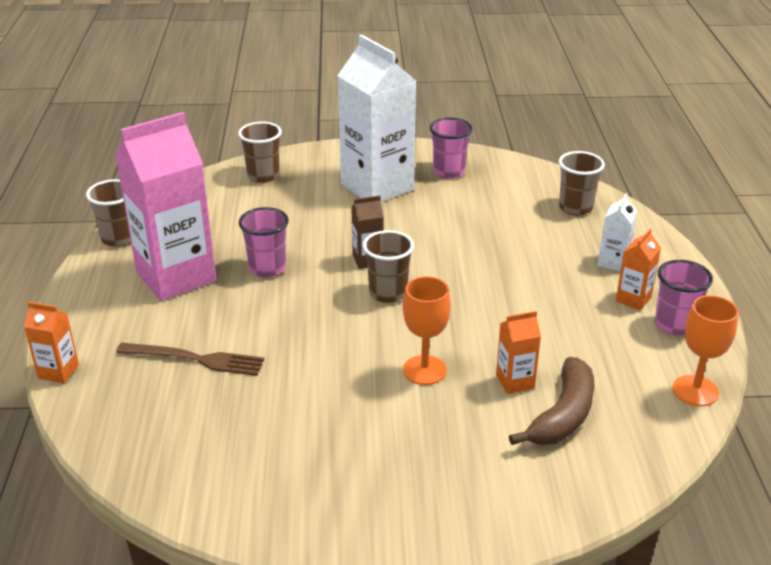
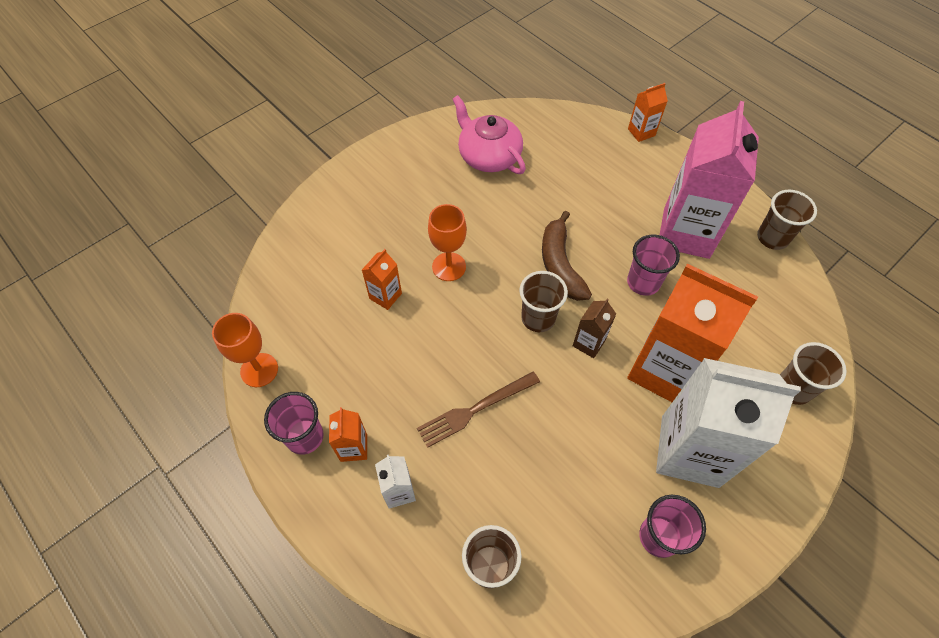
camera: 140 degrees right, 25 degrees up
brown fork [116,343,264,376] -> brown fork moved to [417,372,540,448]
brown banana [509,357,595,445] -> brown banana moved to [542,211,592,301]
none -> pink teapot [452,95,526,174]
none -> orange carton [627,264,758,402]

